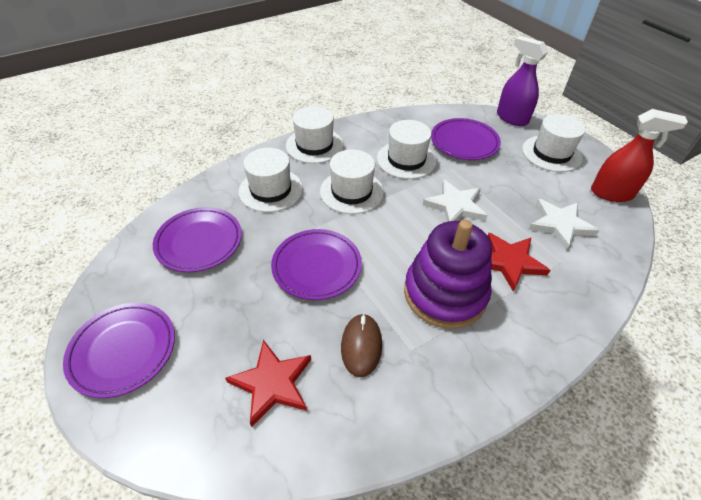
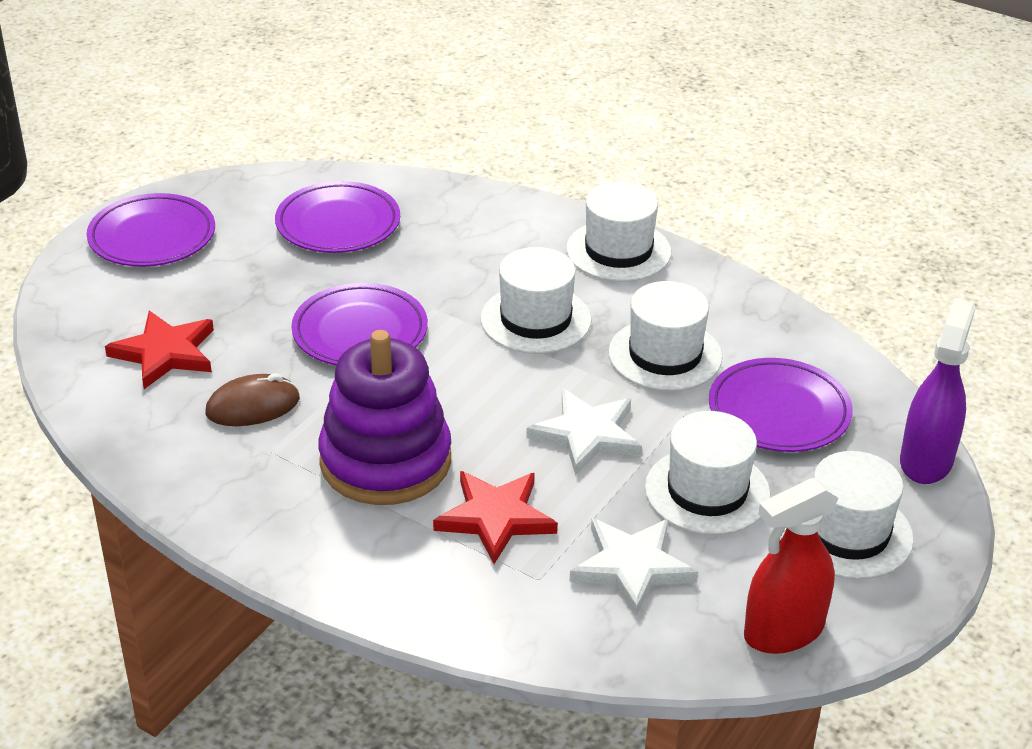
camera: 65 degrees right, 10 degrees down
white hat [239,148,303,212] -> white hat moved to [645,411,770,535]
red spray bottle [591,109,688,202] -> red spray bottle turned 75 degrees clockwise [744,478,839,654]

